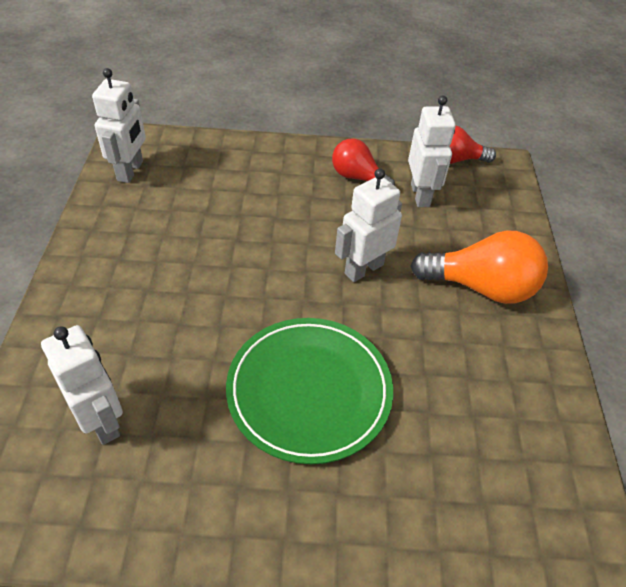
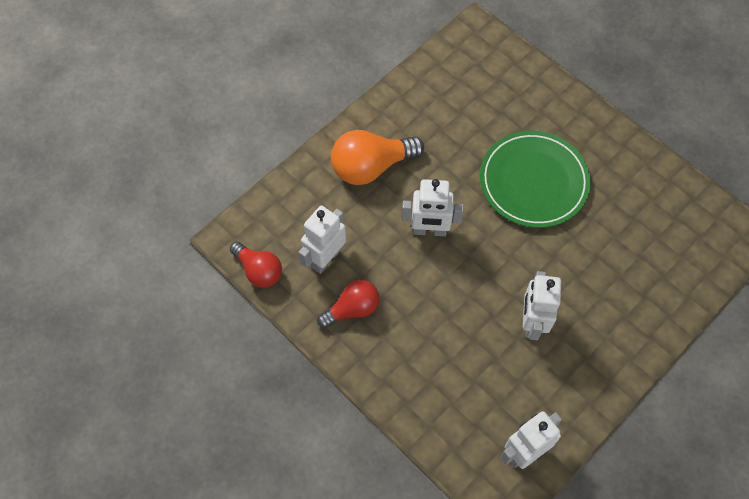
camera: 135 degrees left, 15 degrees up
white robot [41,325,123,445] -> white robot moved to [523,271,561,340]
red light bulb [332,139,395,186] -> red light bulb turned 105 degrees counterclockwise [317,280,379,328]
orange light bulb [410,230,548,304] -> orange light bulb turned 75 degrees counterclockwise [331,130,424,185]

